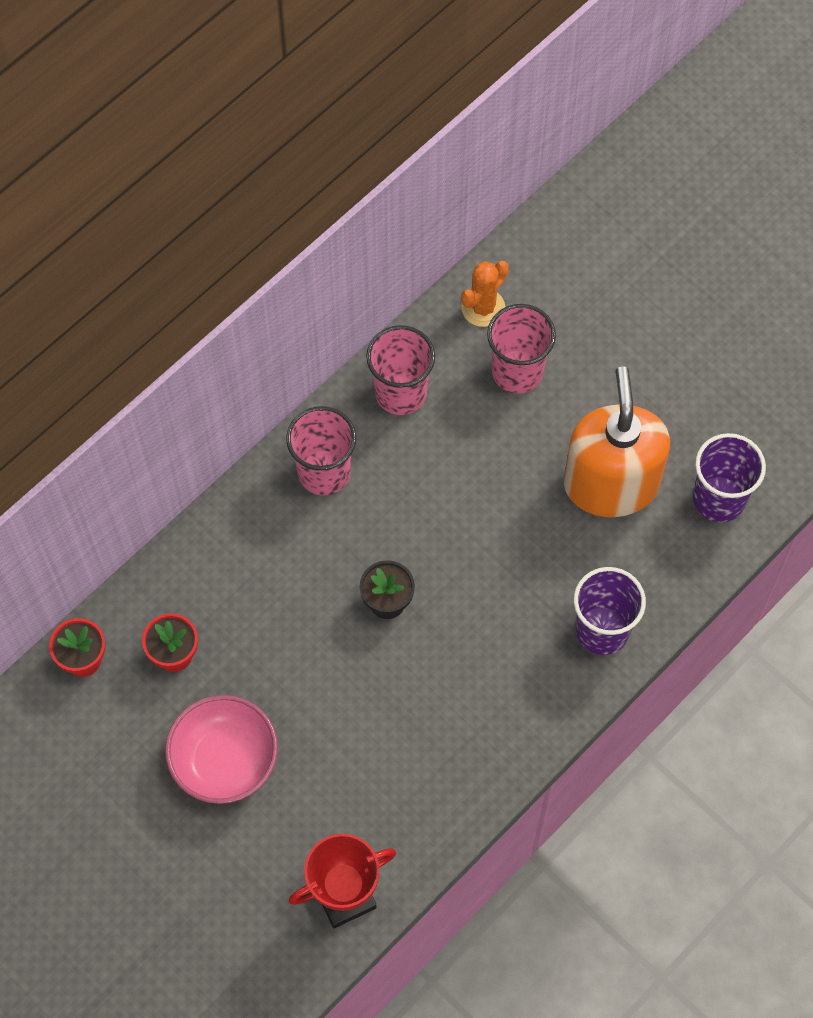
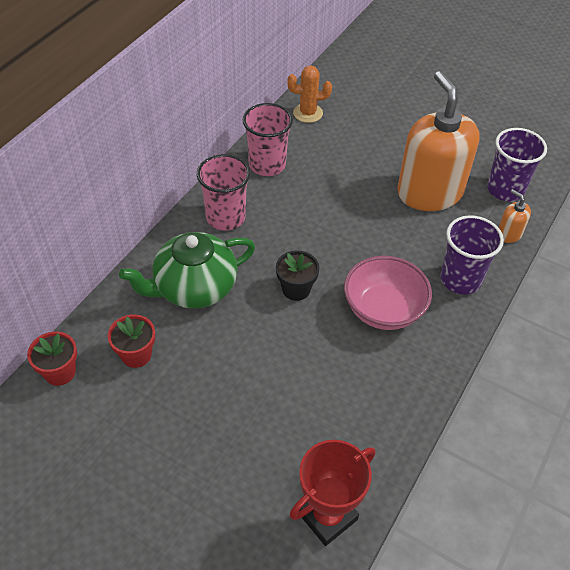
camera: 15 degrees left, 15 degrees down
pink bowl [165,695,278,804] -> pink bowl moved to [344,256,432,330]
orange cactus [461,261,509,327] -> orange cactus turned 60 degrees clockwise [287,65,332,123]
pink cup [487,304,556,394] -> none
none -> green teapot [119,232,255,309]
none -> orange soap dispenser [498,189,531,243]

